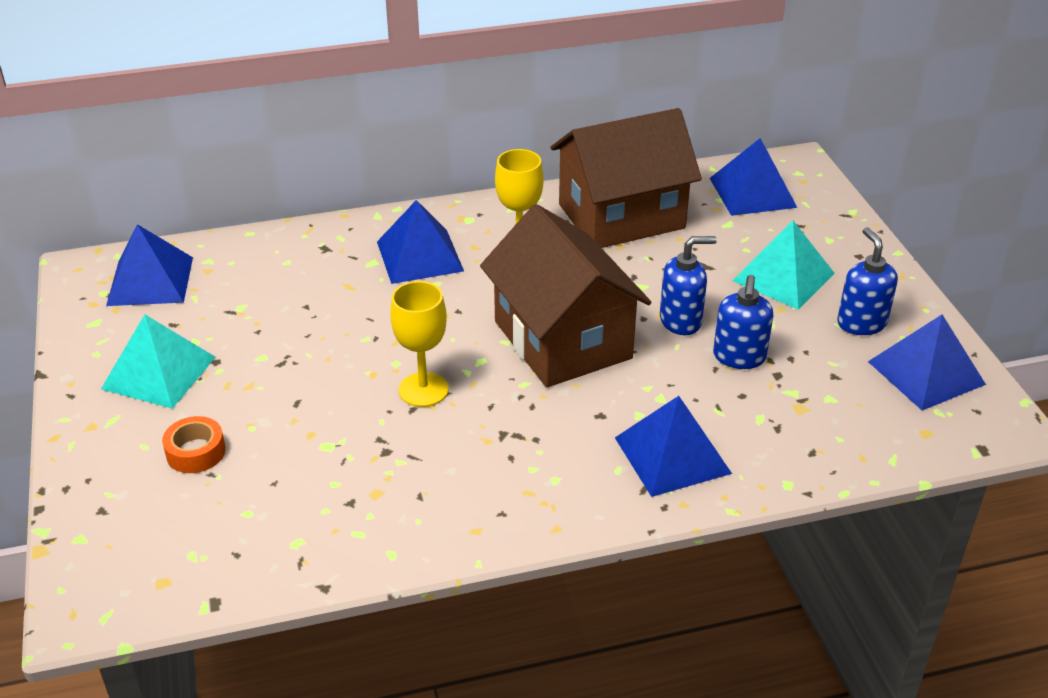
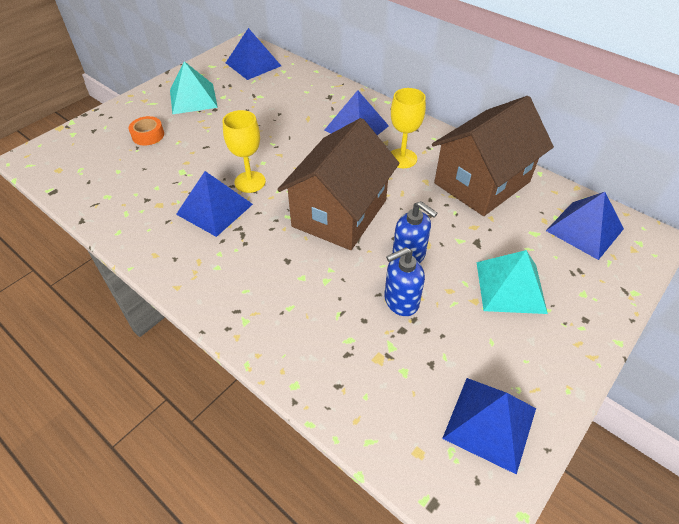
camera: 55 degrees right, 10 degrees up
brown house [551,108,702,248] -> brown house turned 75 degrees counterclockwise [432,96,554,216]
blue pyramid [615,396,732,497] -> blue pyramid moved to [176,171,253,237]
blue soap dispenser [837,227,898,335] -> none

